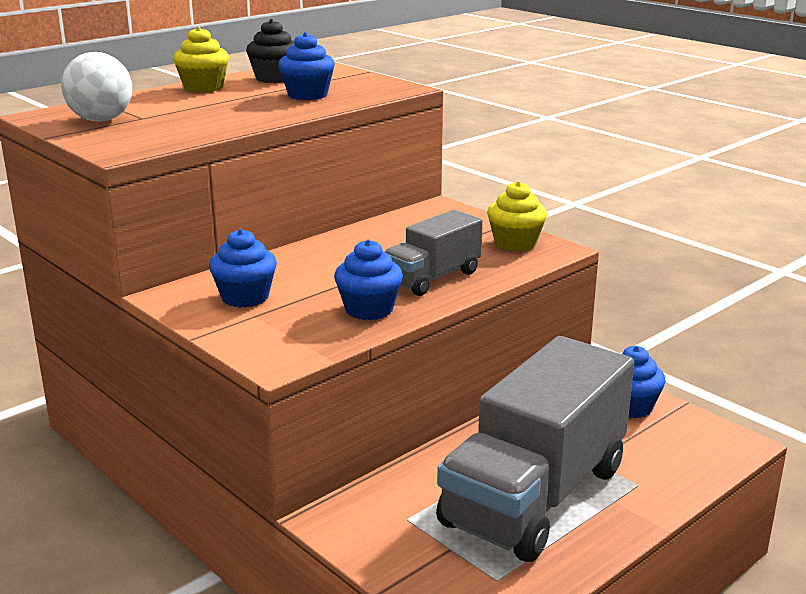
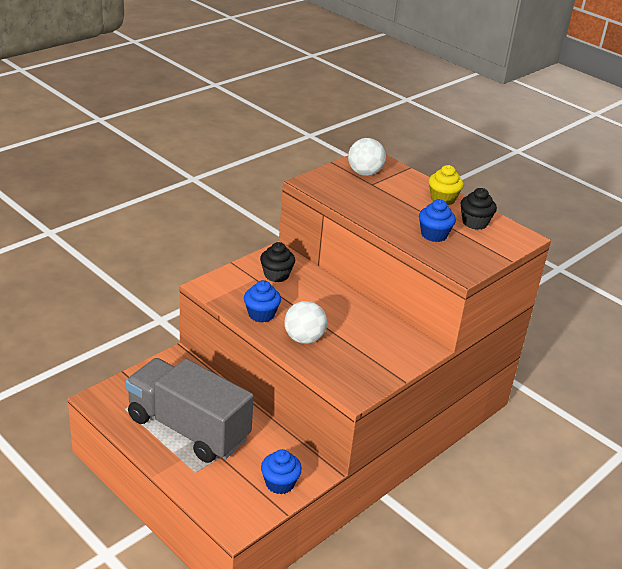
camera: 85 degrees right, 10 degrees up
blue cupcake [209,229,277,308] -> black cupcake [260,242,295,282]
grey truck [385,210,483,296] -> white ball [284,301,327,344]
yellow cupcake [487,181,547,252] -> none

